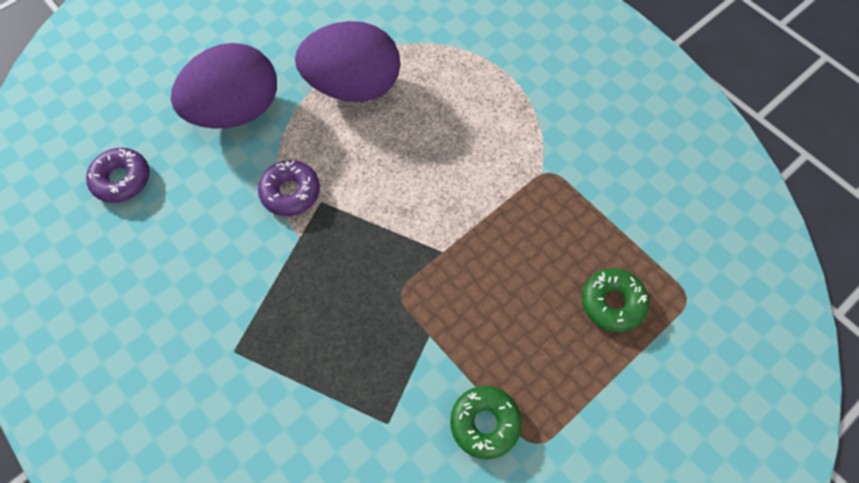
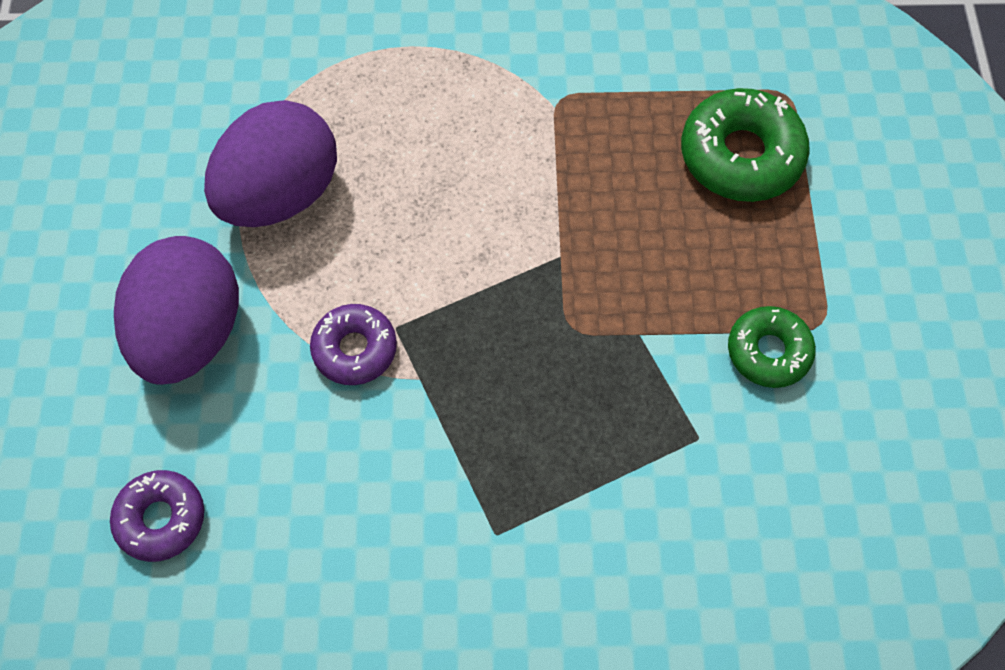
camera: 50 degrees left, 0 degrees up
green donut [582,268,649,332] -> green donut [681,88,810,202], size x1.59

